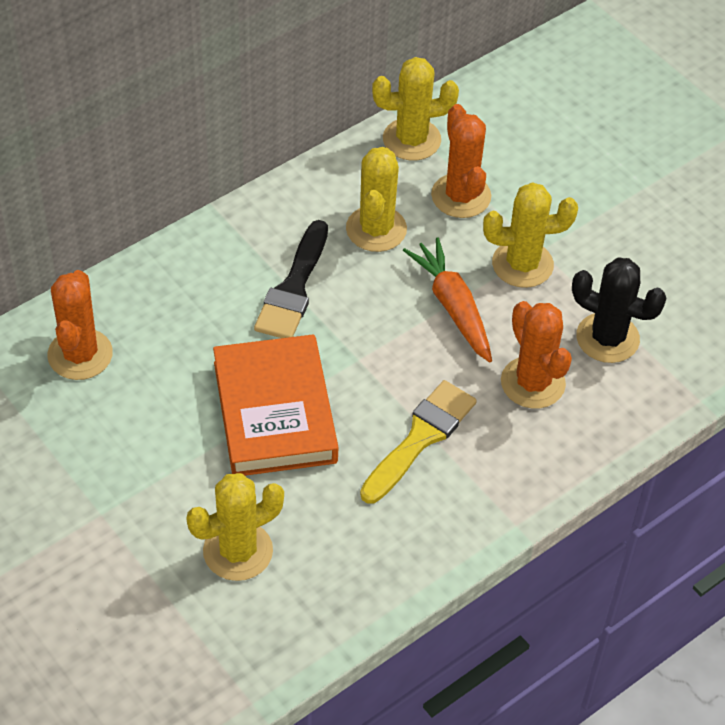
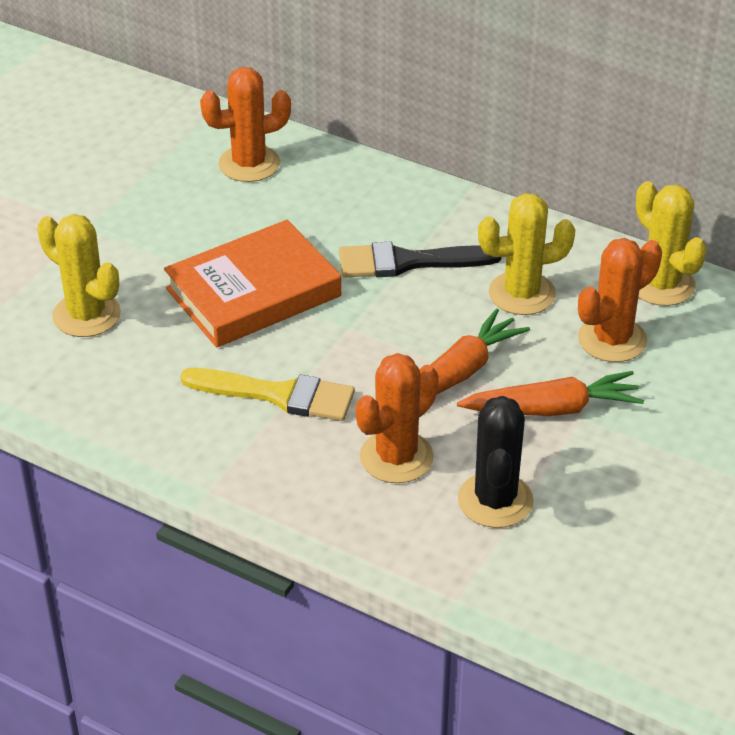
camera: 70 degrees right, 10 degrees down
yellow cactus [483,182,578,288] -> orange carrot [457,371,644,416]

